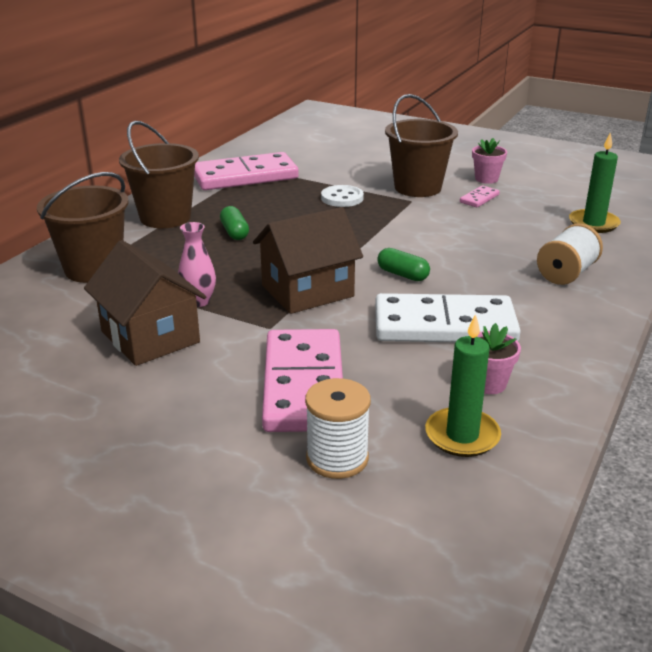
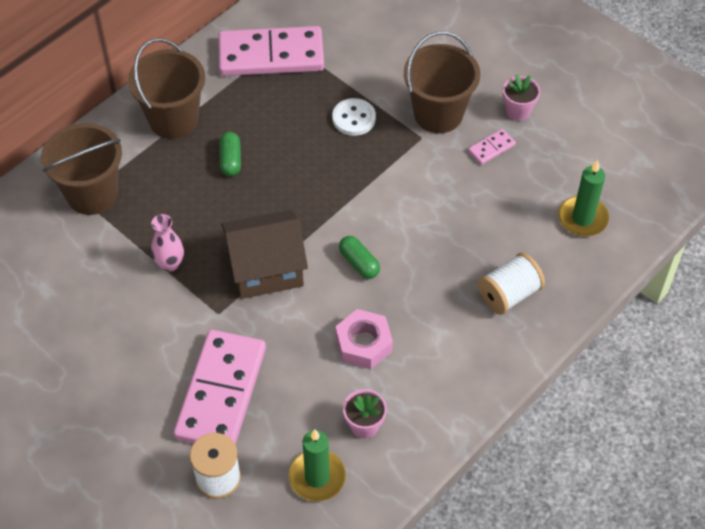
camera: 15 degrees right, 25 degrees up
brown house [84,240,206,366] -> none
white domino [375,293,521,342] -> pink nut [335,309,393,369]

